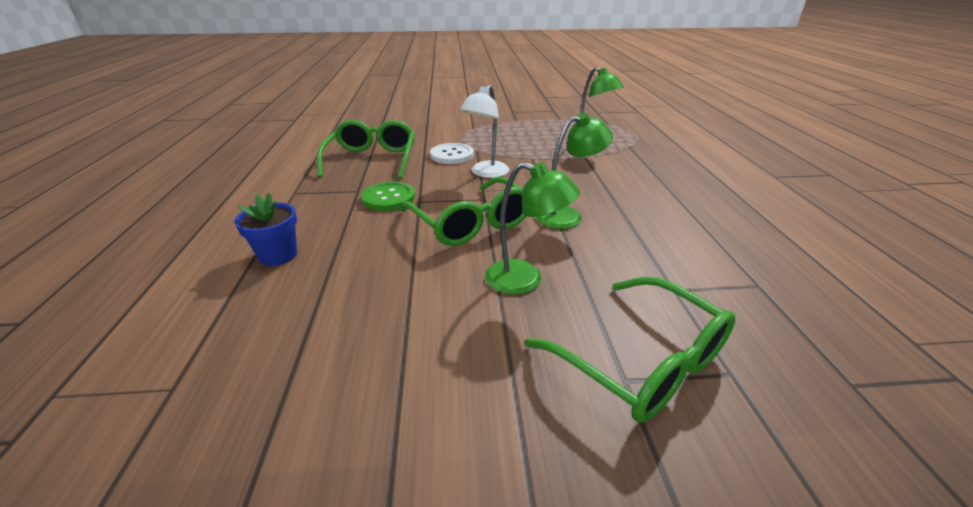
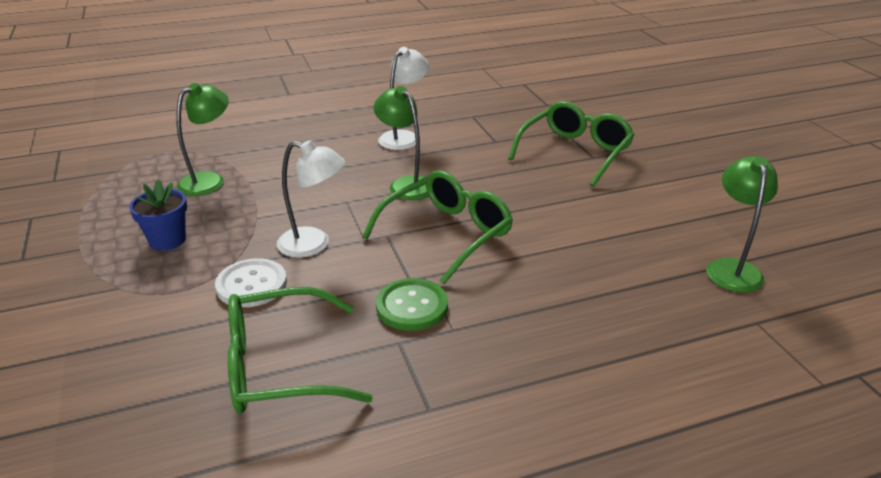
camera: 105 degrees left, 0 degrees up
blue flower pot [234,193,297,266] -> blue flower pot moved to [129,179,187,251]
green lamp [485,162,580,294] -> green lamp moved to [706,156,778,292]
none -> white lamp [378,47,429,150]

